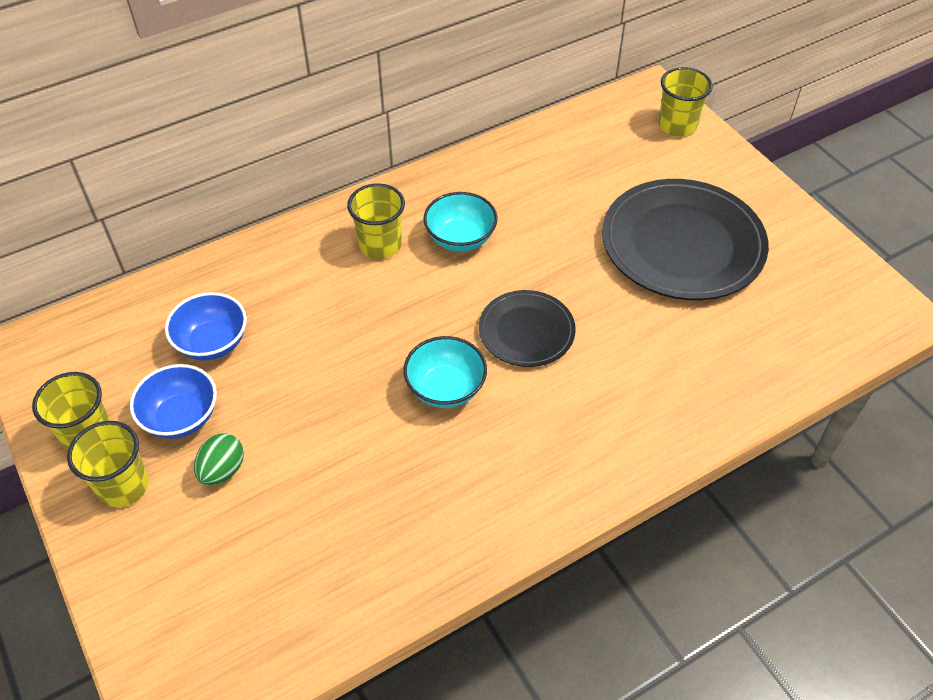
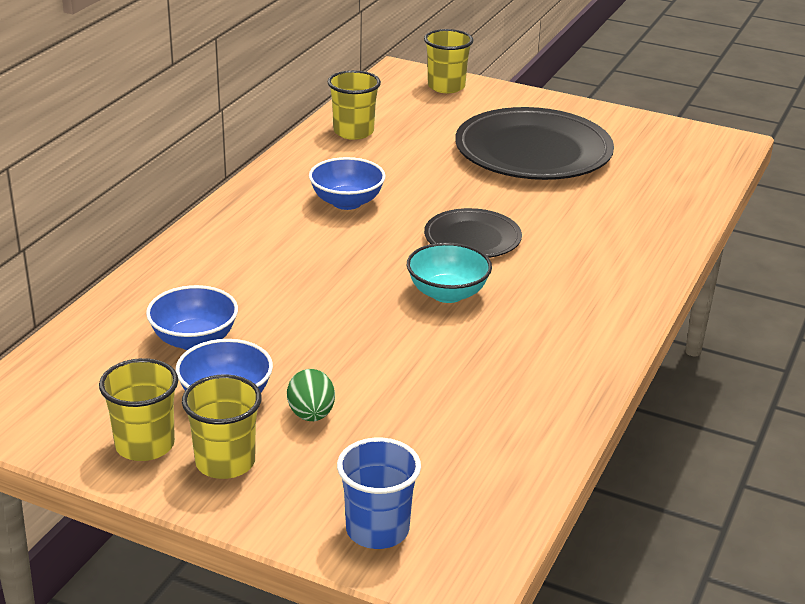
camera: 35 degrees left, 20 degrees down
yellow cup [347,184,405,259] -> yellow cup moved to [328,70,381,140]
turquoise bowl [423,192,497,252] -> blue bowl [309,157,386,210]
none -> blue cup [337,438,421,549]

